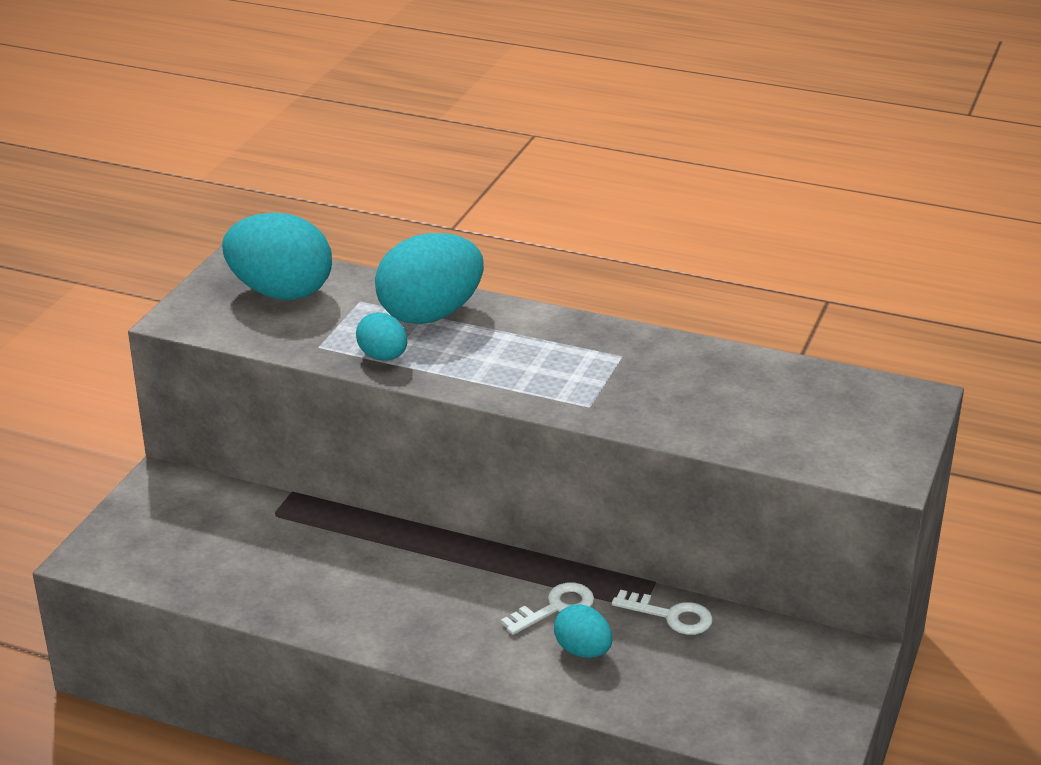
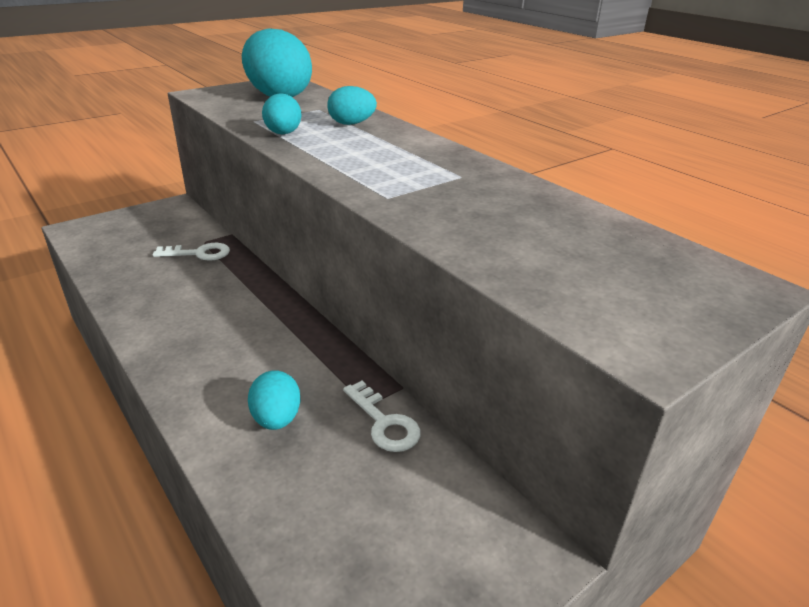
camera: 30 degrees right, 0 degrees up
turquoise egg [375,233,484,324] -> turquoise egg [328,86,377,125], size x0.52
white key [501,583,594,635] -> white key moved to [153,243,230,261]

